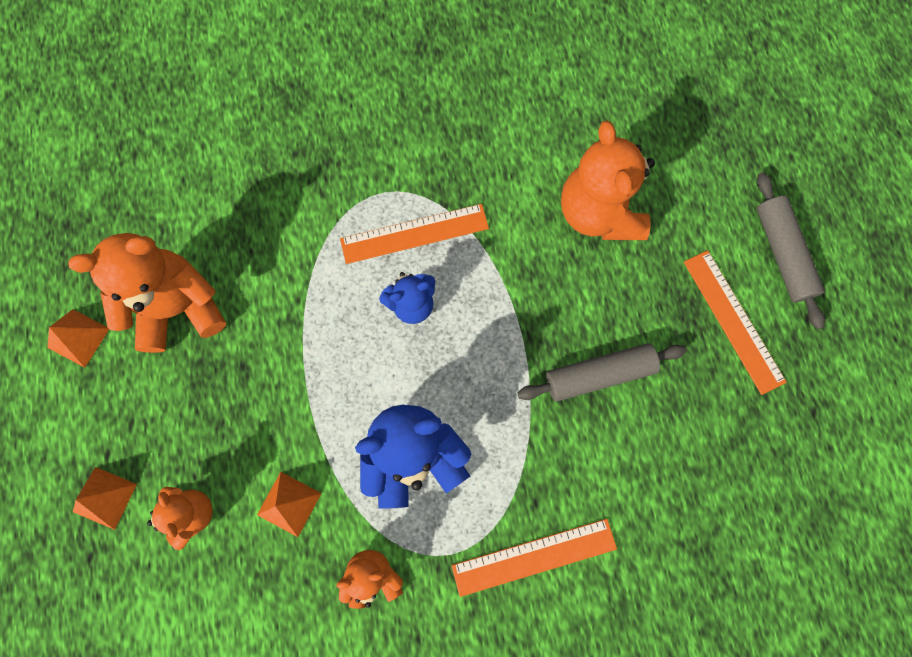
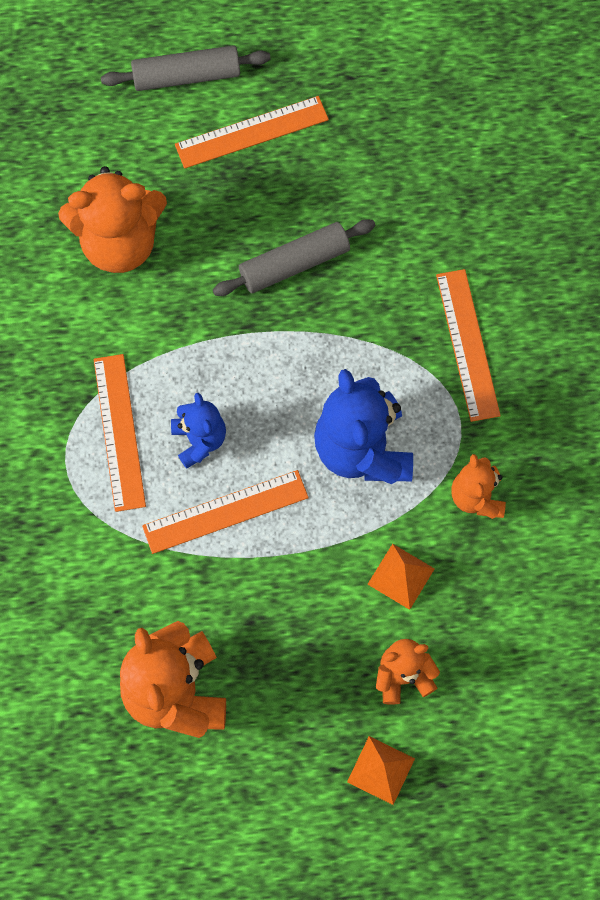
camera: 85 degrees left, 5 degrees down
orange pyramid [47,309,109,368] -> none
grey rolling pin [517,343,687,401] -> grey rolling pin turned 75 degrees clockwise [213,219,375,296]
none -> orange ruler [142,470,309,554]

